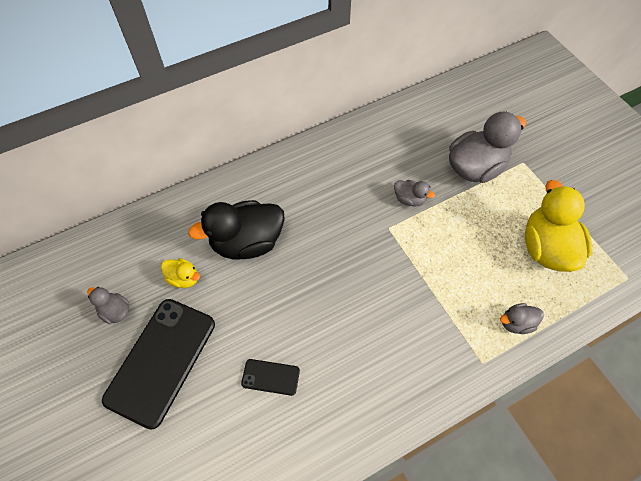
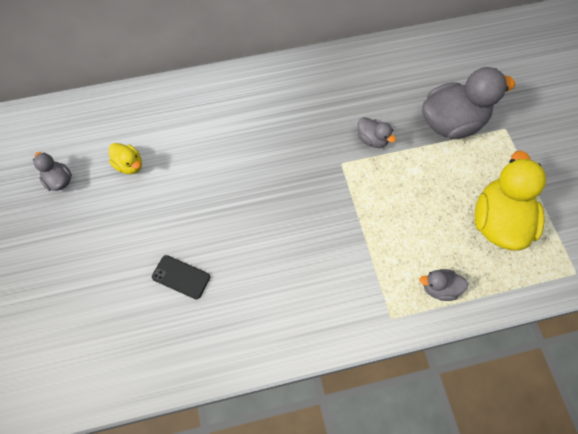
camera: 15 degrees right, 5 degrees up
black phone [102,299,215,430] -> none
black duck [188,200,285,259] -> none

